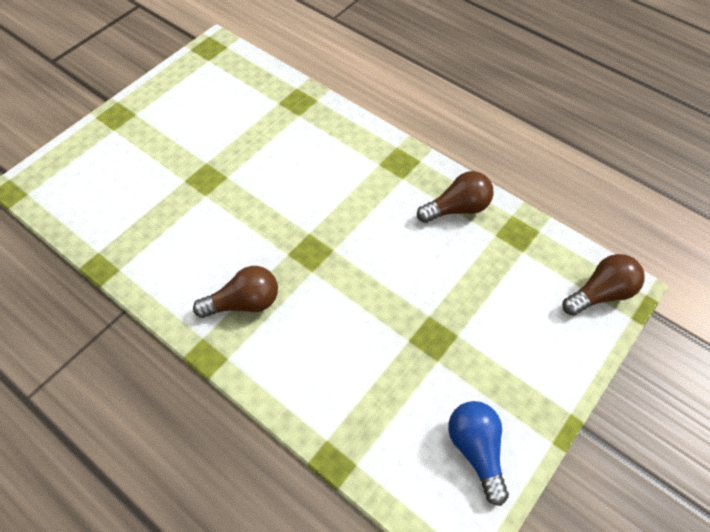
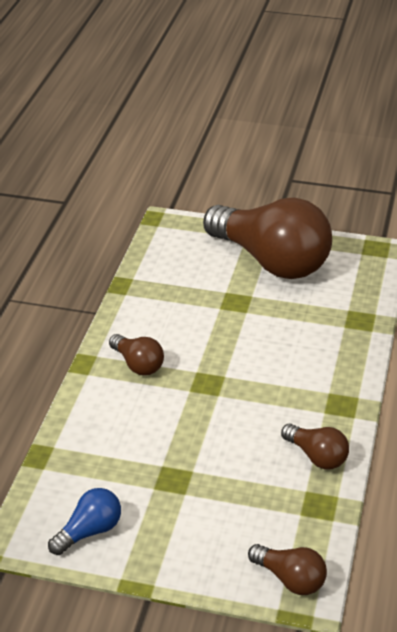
camera: 65 degrees right, 20 degrees down
none -> brown light bulb [203,197,332,279]

